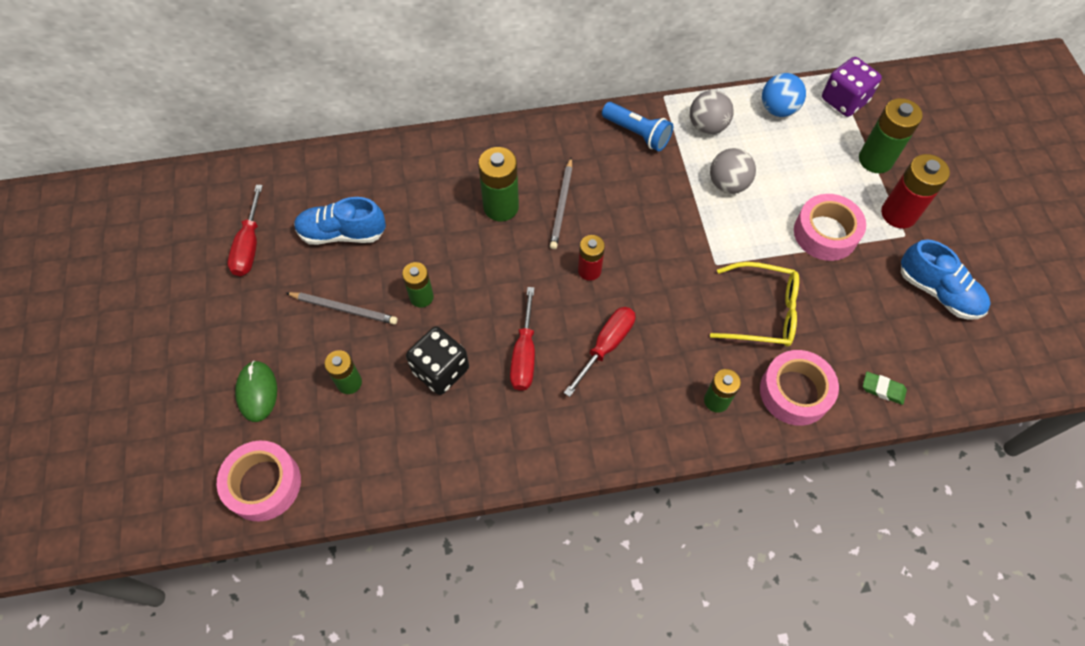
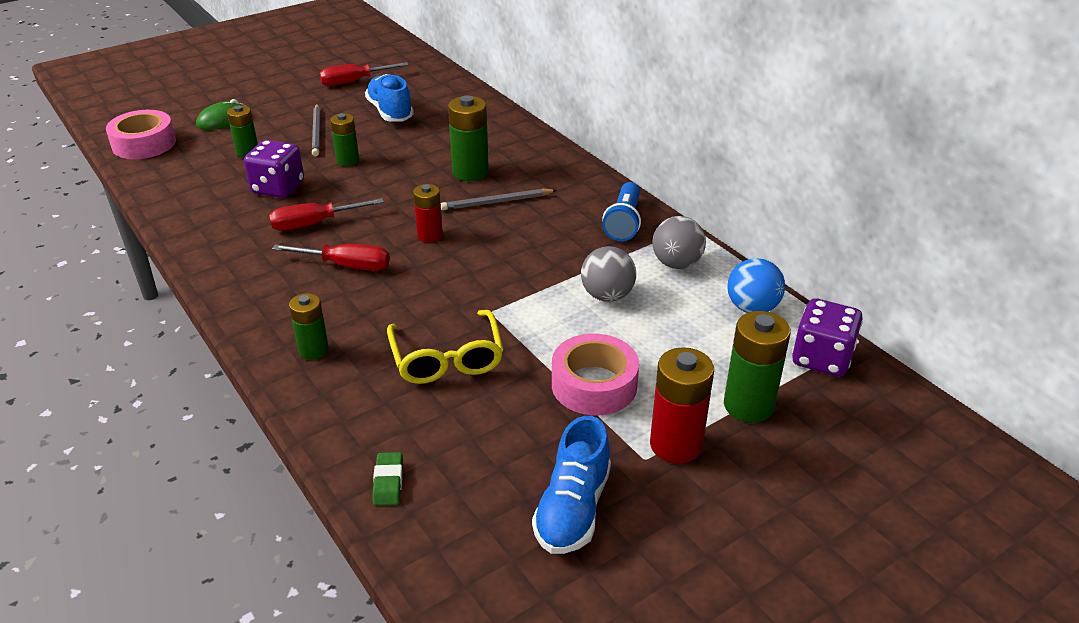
camera: 65 degrees right, 25 degrees down
black dice [406,327,469,395] -> purple dice [244,140,304,198]
pink tape [760,350,839,426] -> none

